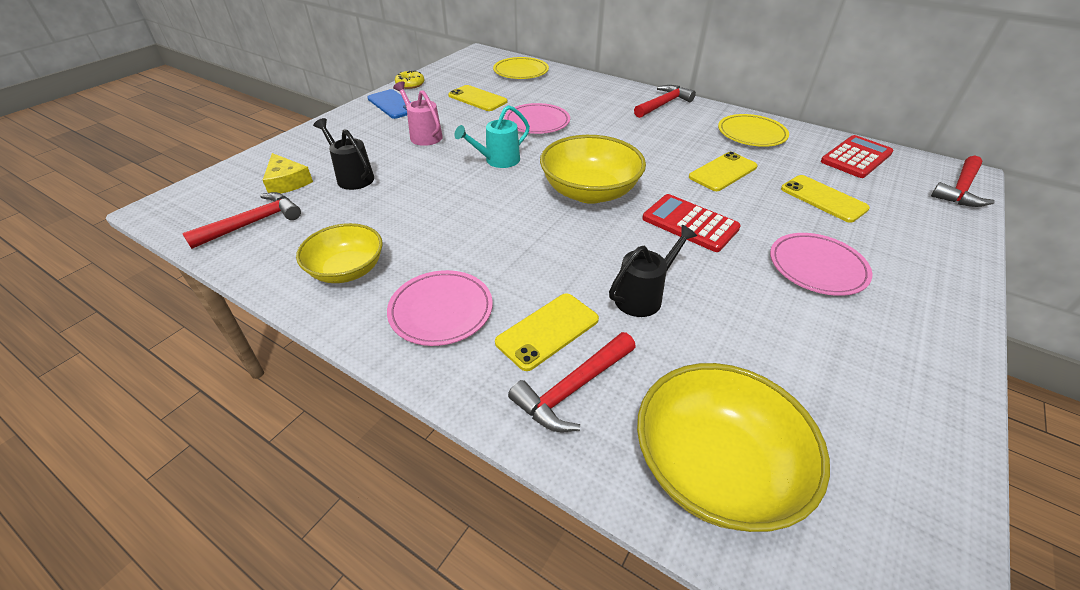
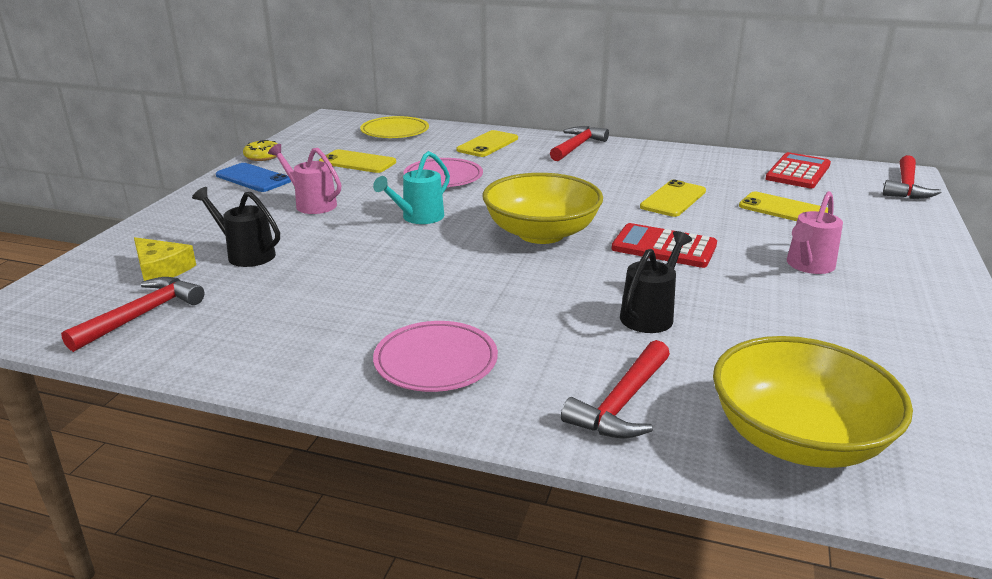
camera: 15 degrees left, 15 degrees down
yellow bowl [296,223,383,283] -> none
yellow phone [495,293,599,371] -> yellow phone moved to [456,130,518,157]
yellow plate [718,114,789,147] -> none
pink plate [770,233,872,296] -> pink watering can [787,191,843,274]

